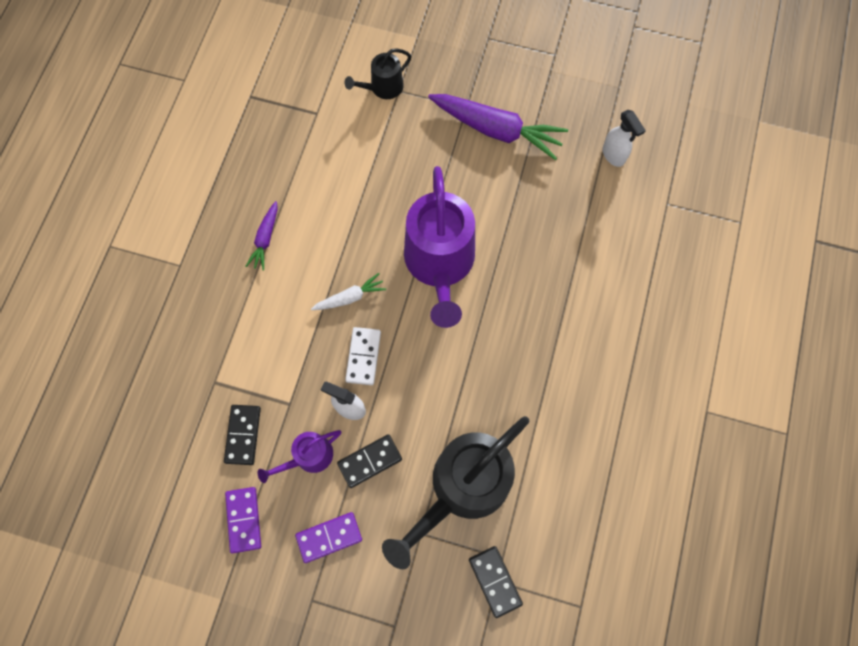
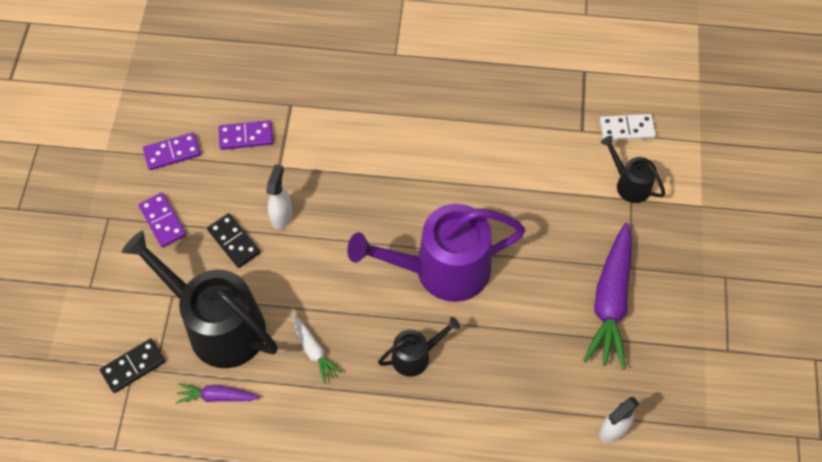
camera: 80 degrees right, 10 degrees down
black domino [224,405,261,465] -> purple domino [219,120,273,150]
purple carrot [245,201,278,271] -> purple carrot moved to [176,383,260,404]
purple watering can [258,430,342,483] -> none
white carrot [311,273,386,310] -> white carrot moved to [292,314,342,384]
white domino [345,327,381,385] -> white domino moved to [599,114,656,141]
none -> black watering can [378,317,460,377]

